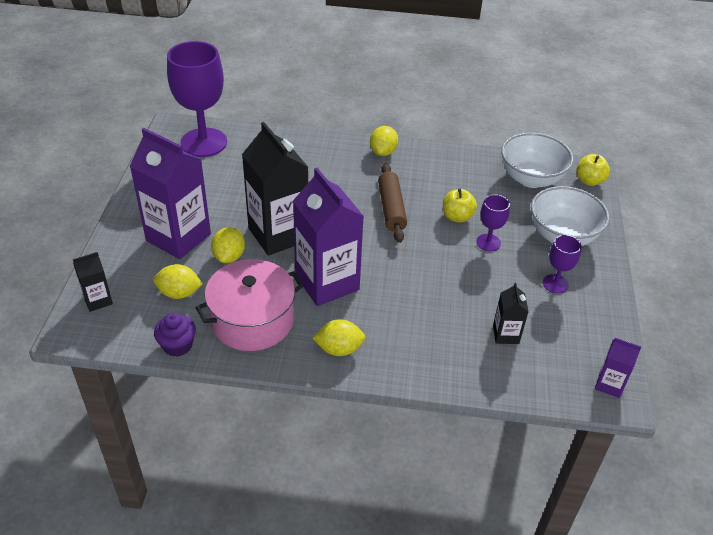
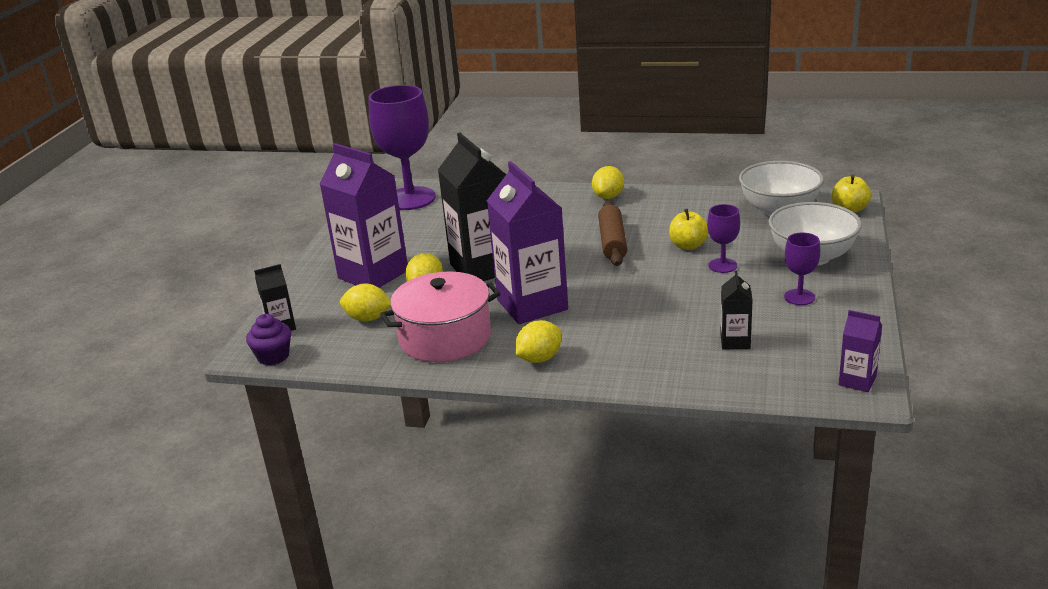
camera: 10 degrees right, 15 degrees down
purple cupcake [154,313,196,357] -> purple cupcake moved to [246,314,291,365]
yellow lemon [312,319,366,356] -> yellow lemon turned 45 degrees counterclockwise [515,320,561,363]

